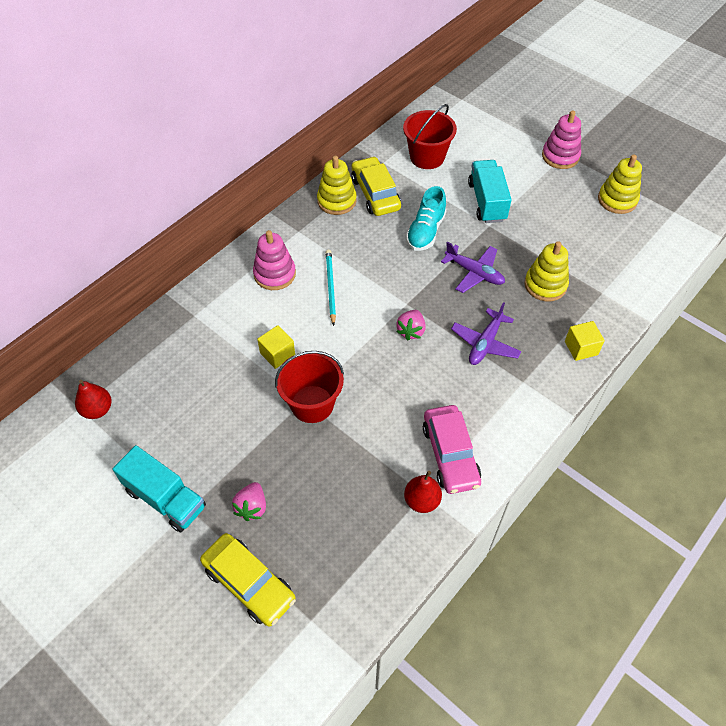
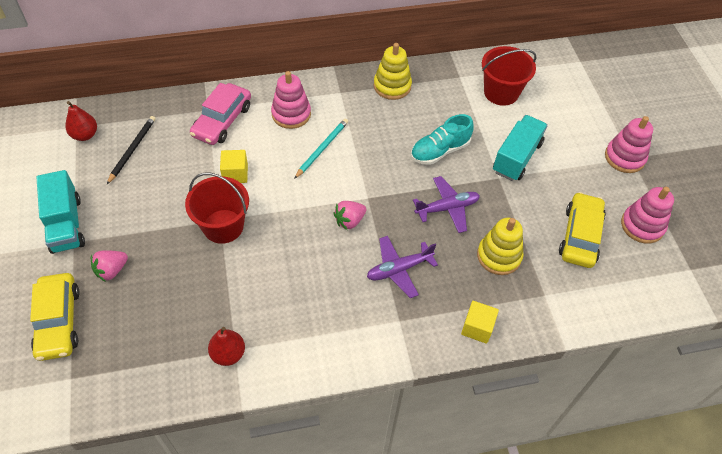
camera: 35 degrees right, 0 degrees up
yellow car [351,156,401,216] -> yellow car moved to [559,192,606,268]
pink car [423,405,481,494] -> pink car moved to [190,83,251,145]
purple plane [441,241,505,293] -> purple plane turned 90 degrees counterclockwise [413,176,480,233]
yellow stacking toy [598,155,642,214] -> pink stacking toy [621,187,674,244]
none -> black pencil [107,116,156,184]

